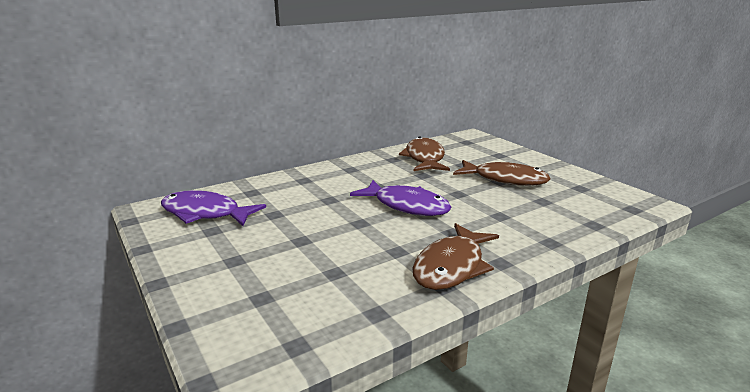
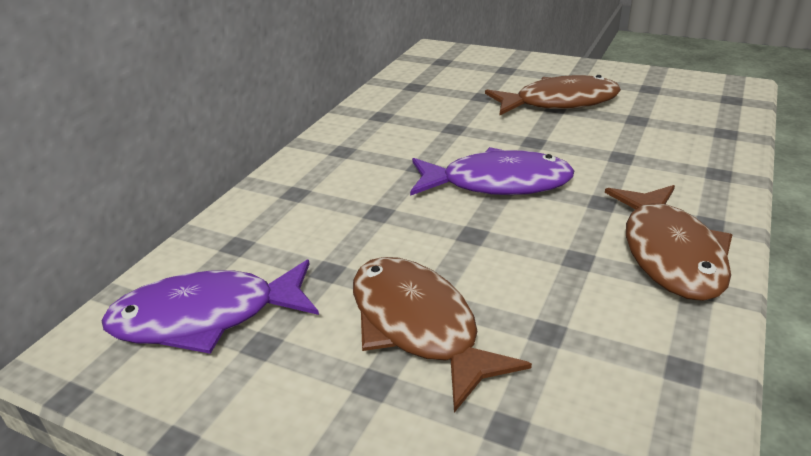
camera: 30 degrees left, 10 degrees up
brown fish [399,136,450,171] -> brown fish moved to [353,257,532,413]

